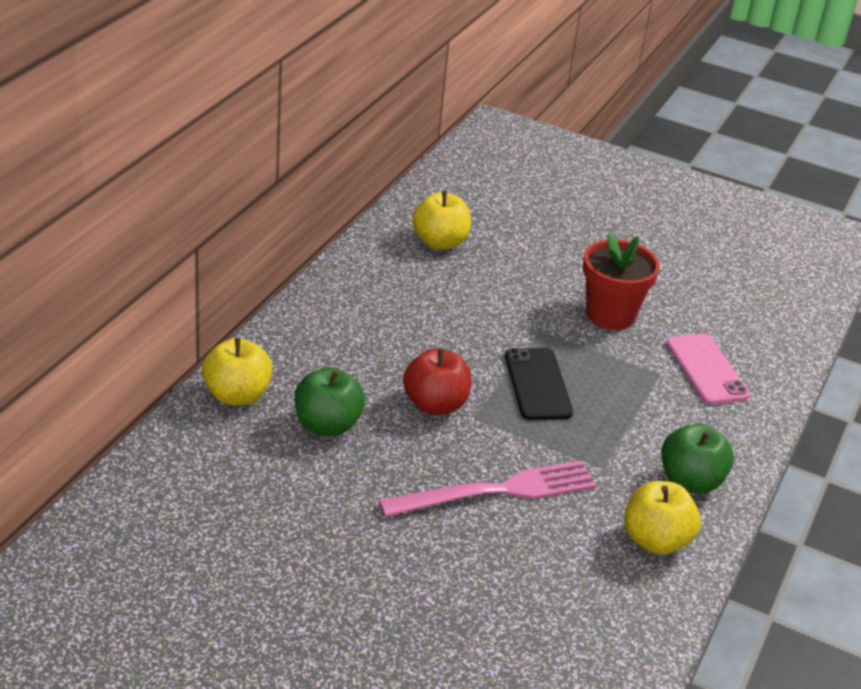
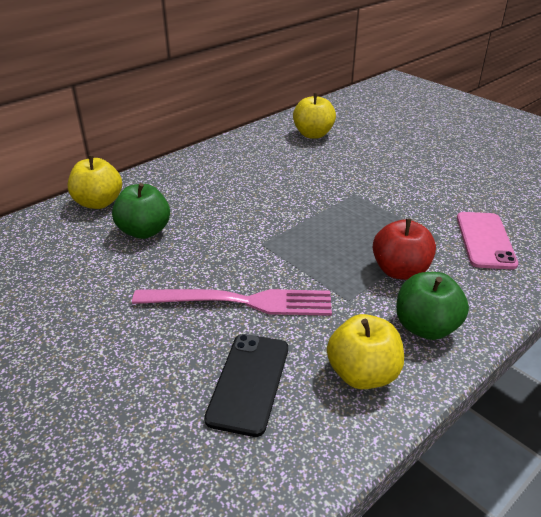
camera: 25 degrees right, 0 degrees up
red apple [403,348,472,415] -> red apple moved to [373,218,436,280]
black phone [505,348,573,420] -> black phone moved to [204,334,288,437]
red flower pot [583,232,660,330] -> none

